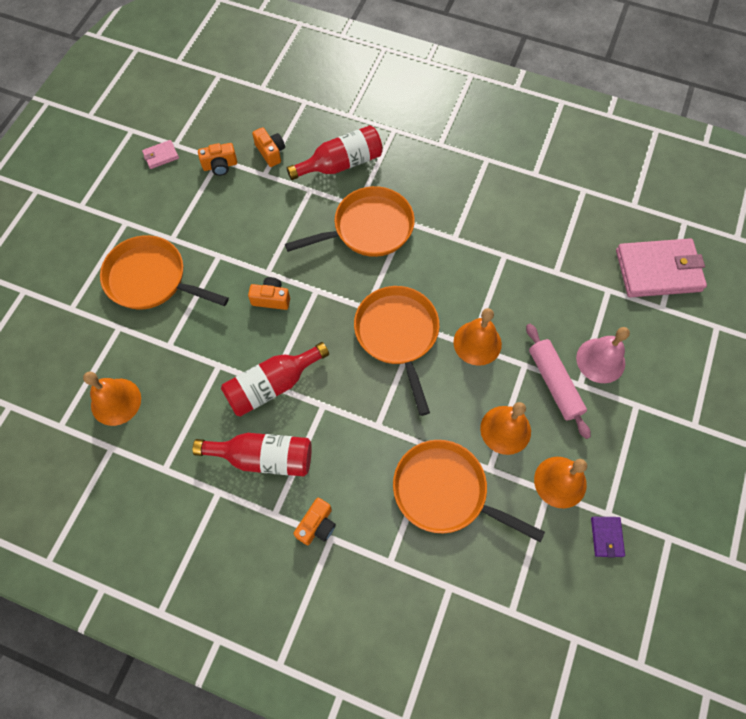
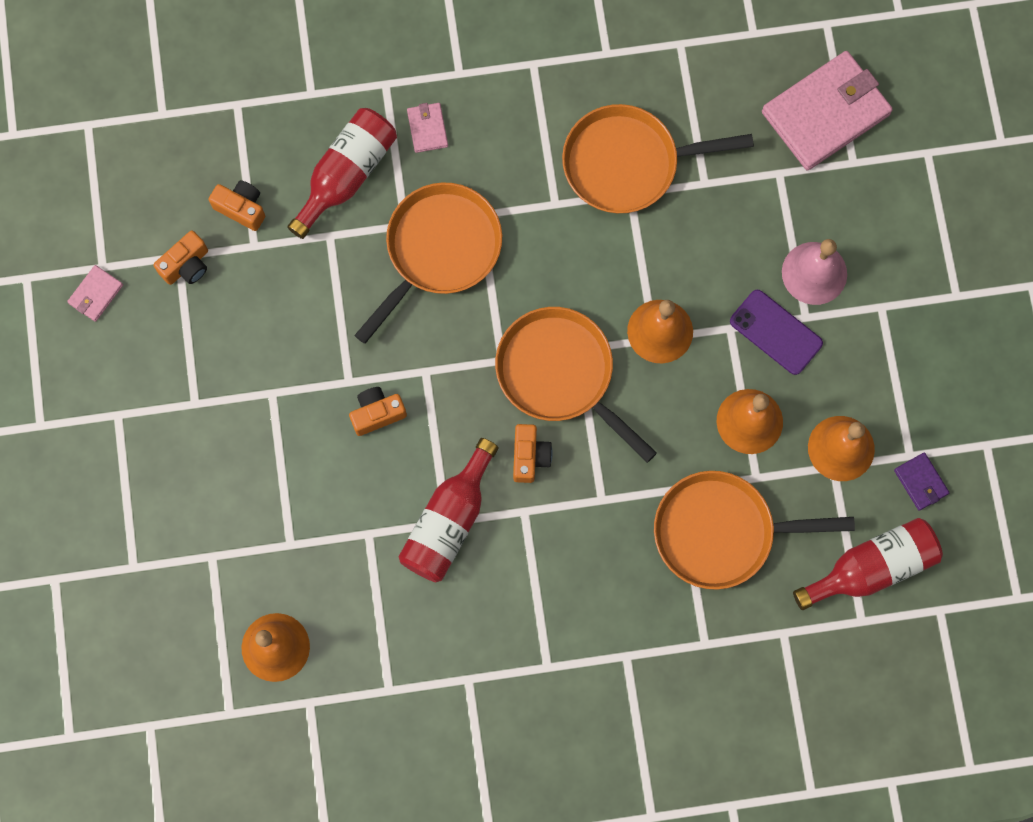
camera: 30 degrees left, 10 degrees up
orange pan [100,235,229,310] -> orange pan moved to [562,104,754,213]
red bottle [192,433,312,476] -> red bottle moved to [793,518,943,610]
orange camera [293,498,336,545] -> orange camera moved to [513,424,553,483]
pink rolling pin [526,324,591,439] -> purple phone [730,290,823,375]
none -> pink wallet [407,103,448,153]

